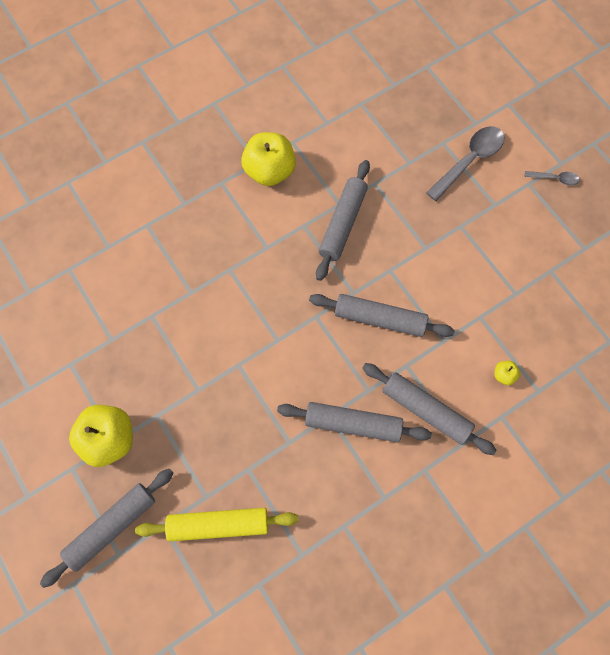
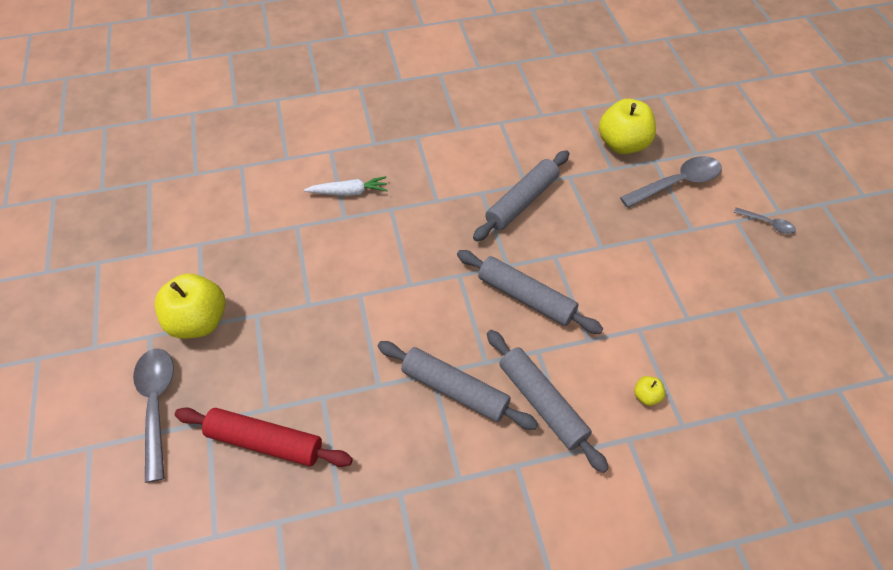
camera: 20 degrees right, 15 degrees down
grey rolling pin [40,469,173,588] -> grey spoon [133,349,174,483]
yellow rolling pin [135,508,299,542] -> red rolling pin [175,408,353,467]
yellow apple [241,132,296,186] -> yellow apple moved to [599,99,656,154]
none -> white carrot [304,176,388,196]

